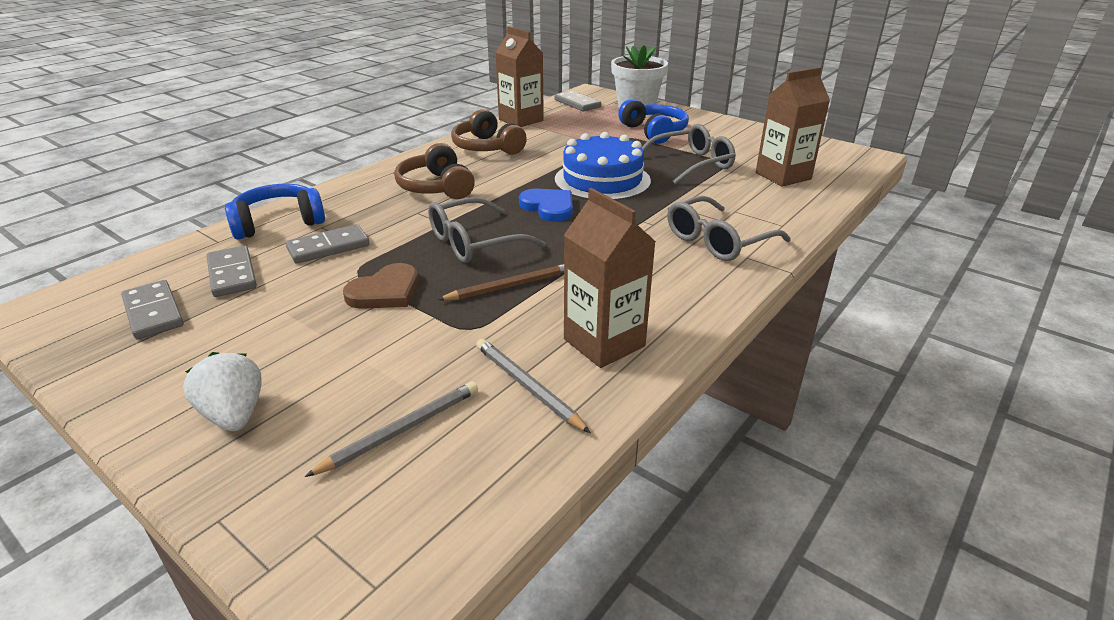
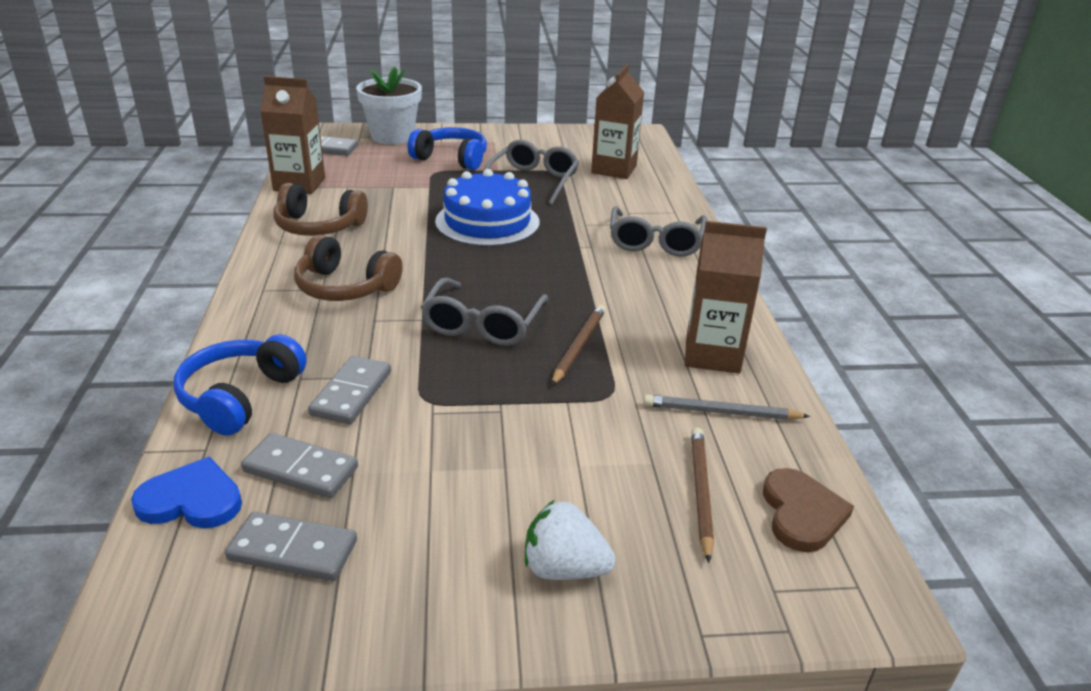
camera: 45 degrees left, 0 degrees up
grey pencil [305,381,478,477] -> brown pencil [691,427,714,563]
brown heart [343,263,419,309] -> brown heart moved to [763,468,854,552]
blue heart [519,189,573,222] -> blue heart moved to [131,457,242,528]

